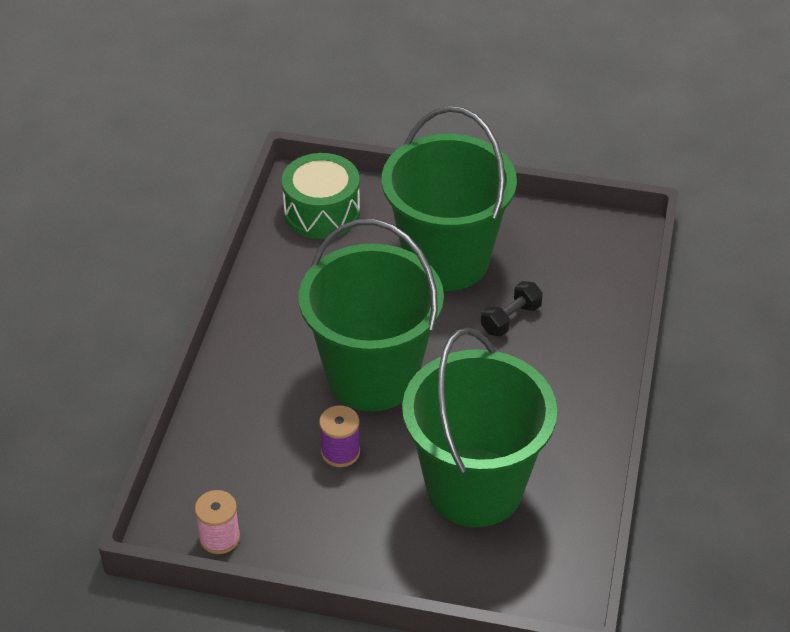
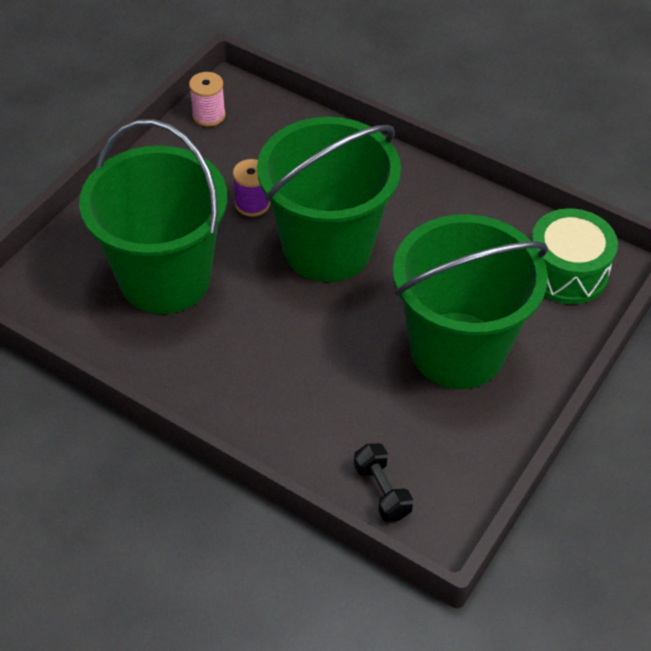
camera: 110 degrees right, 5 degrees up
black dumbbell [481,281,543,336] -> black dumbbell moved to [354,443,413,522]

